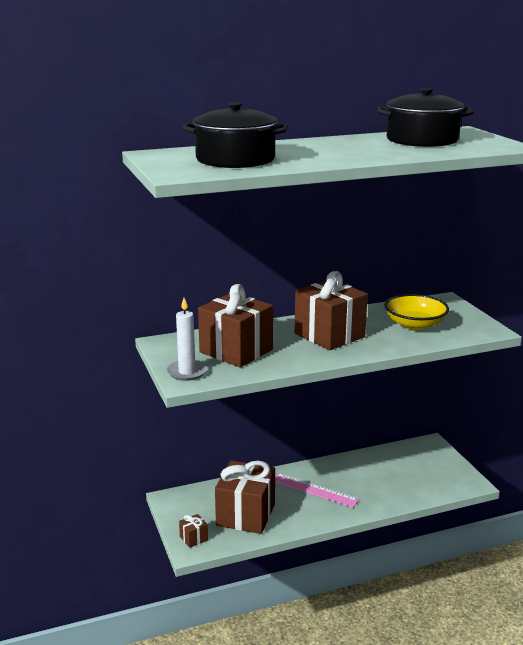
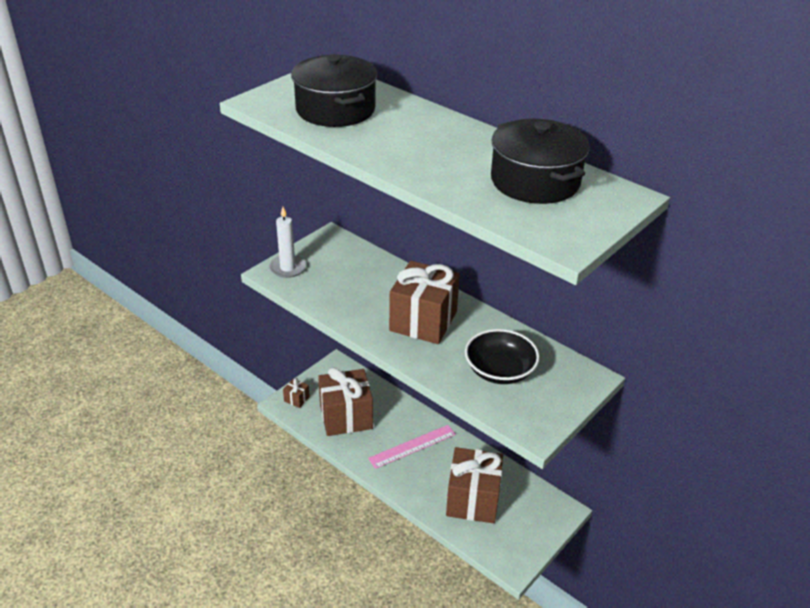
camera: 60 degrees right, 15 degrees up
brown gift [198,284,273,367] -> brown gift moved to [446,447,503,523]
pink ruler [275,473,359,508] -> pink ruler turned 60 degrees clockwise [368,425,456,469]
yellow bowl [385,294,449,330] -> black bowl [465,329,540,384]

